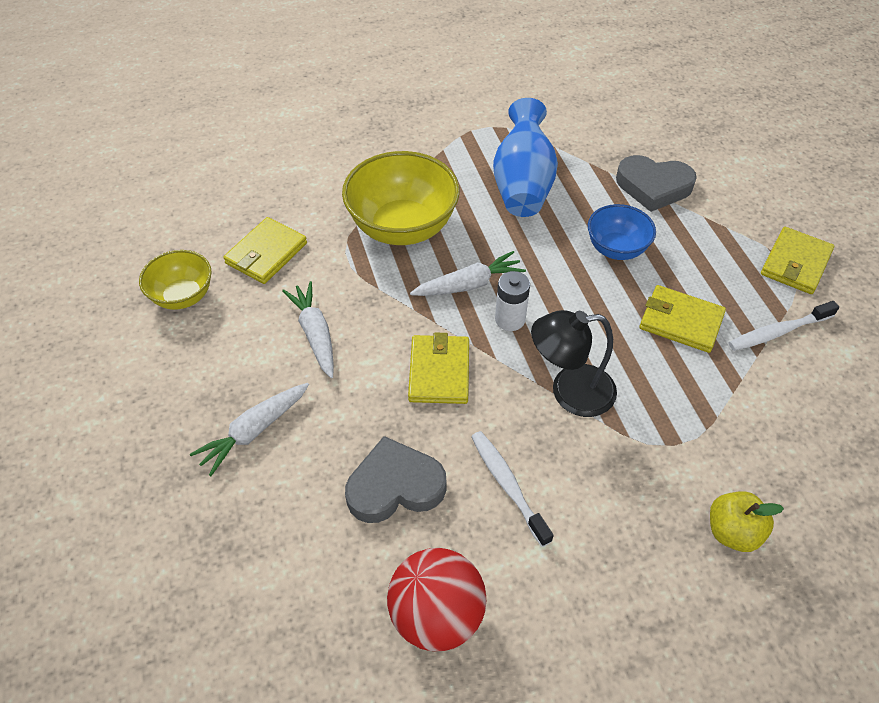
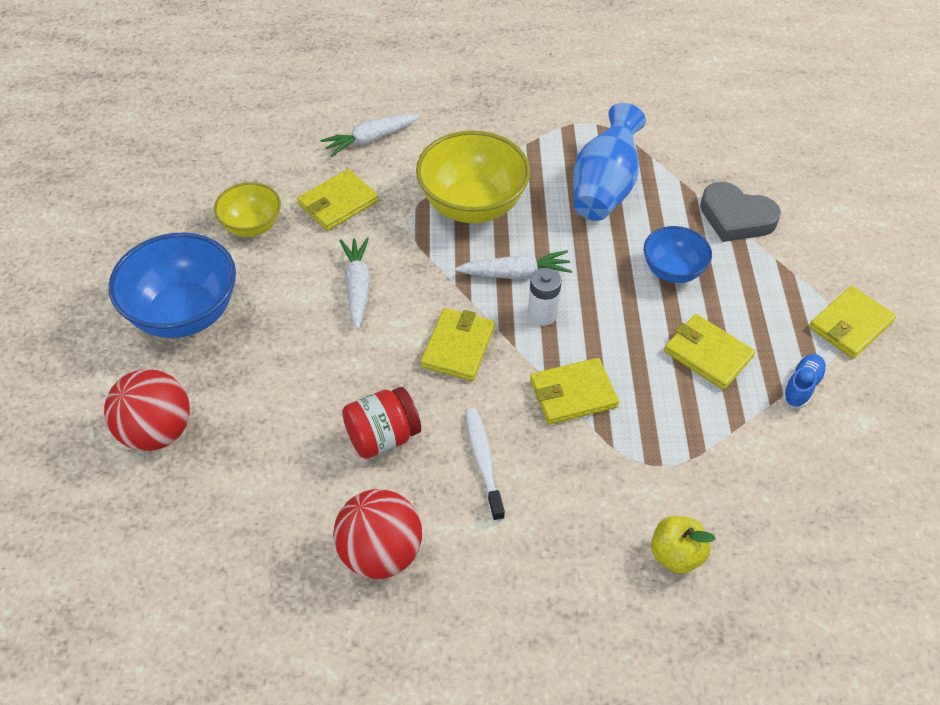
camera: 15 degrees right, 0 degrees up
white carrot [190,383,309,476] -> white carrot moved to [320,114,420,157]
grey heart [345,436,447,523] -> red jar [342,387,421,459]
black lamp [531,310,617,417] -> yellow wallet [530,358,619,424]
white toothbrush [729,301,839,351] -> blue shoe [782,354,827,408]
none -> red ball [104,369,190,451]
none -> blue bowl [108,233,236,338]

